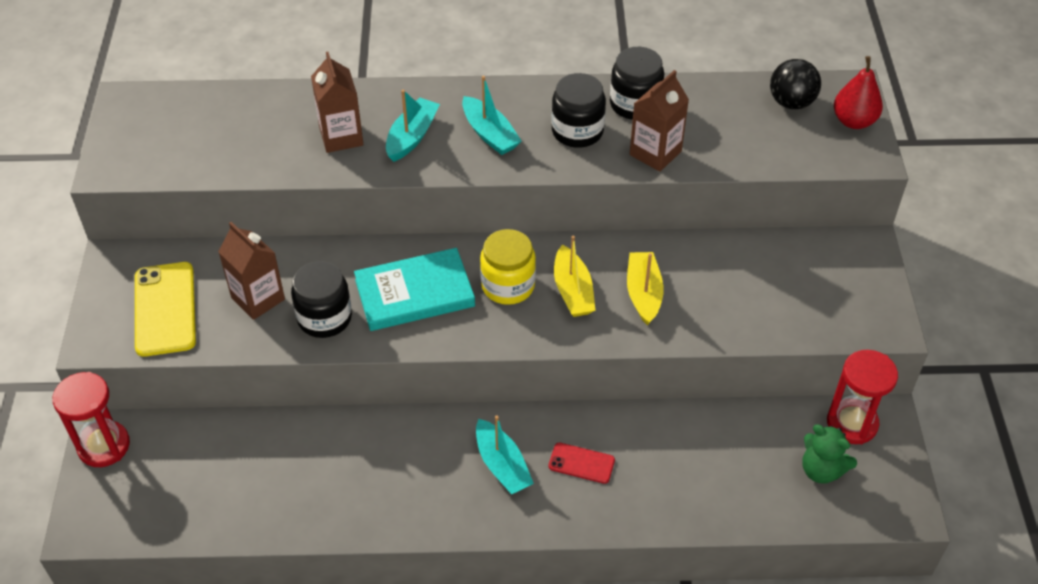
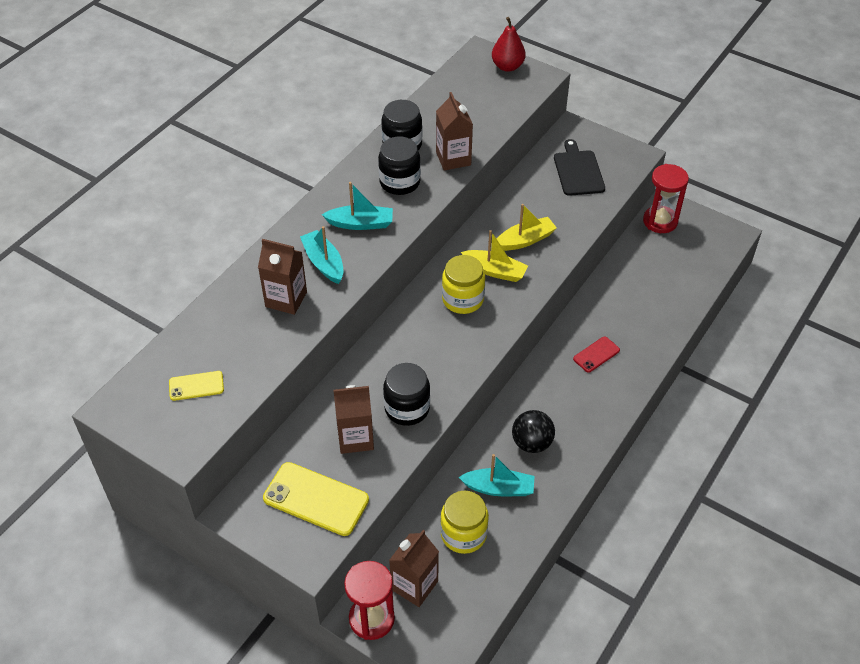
camera: 55 degrees left, 0 degrees up
turquoise book [354,248,475,331] -> none
turquoise boat [476,415,534,494] -> turquoise boat moved to [459,454,535,496]
yellow boat [627,252,664,326] -> yellow boat turned 120 degrees clockwise [497,204,557,251]
black ball [770,59,821,109] -> black ball moved to [512,410,555,453]
green teddy bear [802,424,857,484] -> none
none -> yellow phone [169,371,224,401]
none -> brown carton [389,530,439,607]
none -> yellow jar [440,491,489,554]
none -> black cutting board [554,139,605,196]

